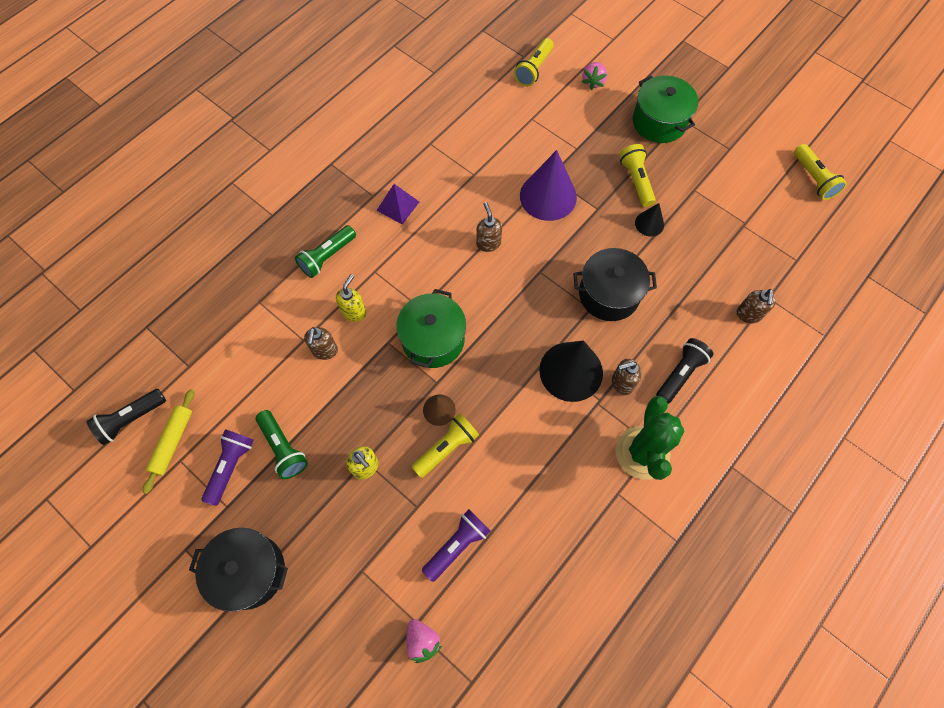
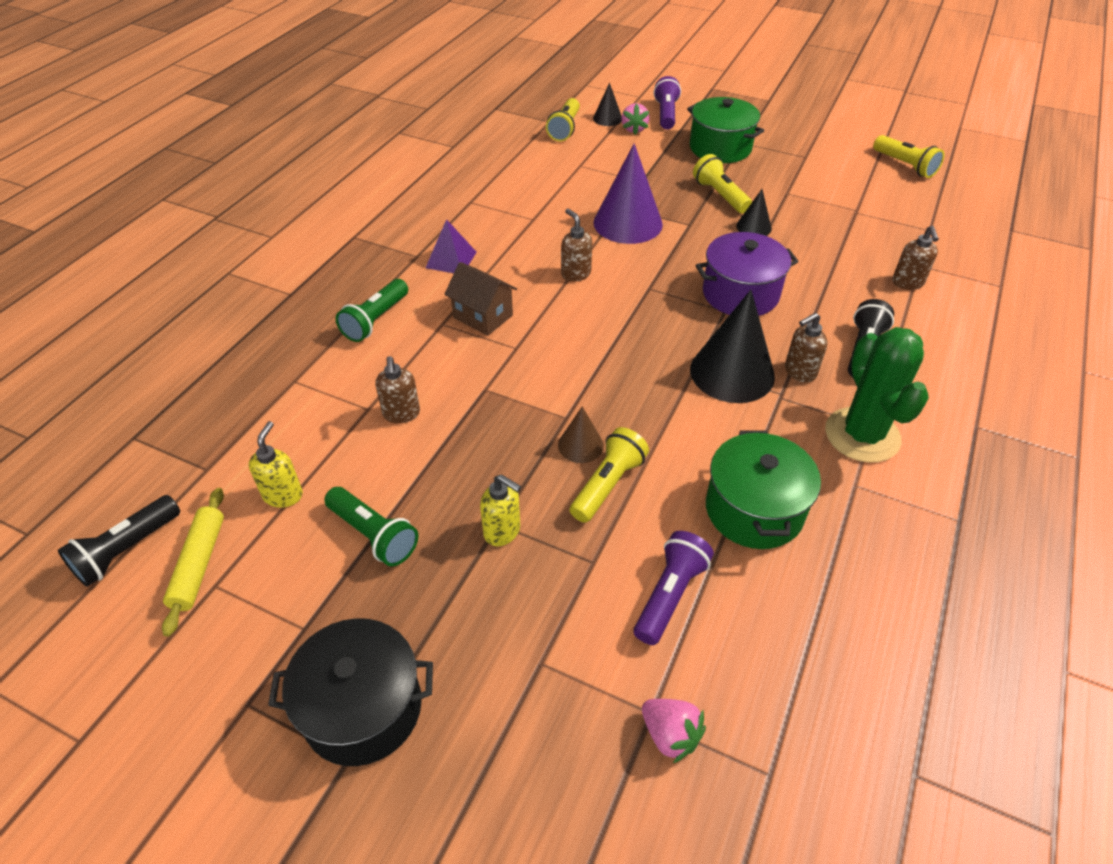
camera: 15 degrees left, 20 degrees down
purple flashlight [202,429,254,506] -> purple flashlight moved to [654,76,681,129]
yellow soap dispenser [336,274,366,322] -> yellow soap dispenser moved to [249,421,303,508]
green pot [396,289,466,368] -> green pot moved to [706,430,821,549]
black pot [573,248,657,321] -> purple pot [696,232,799,316]
none -> brown house [444,262,517,336]
none -> black cone [593,83,622,126]

